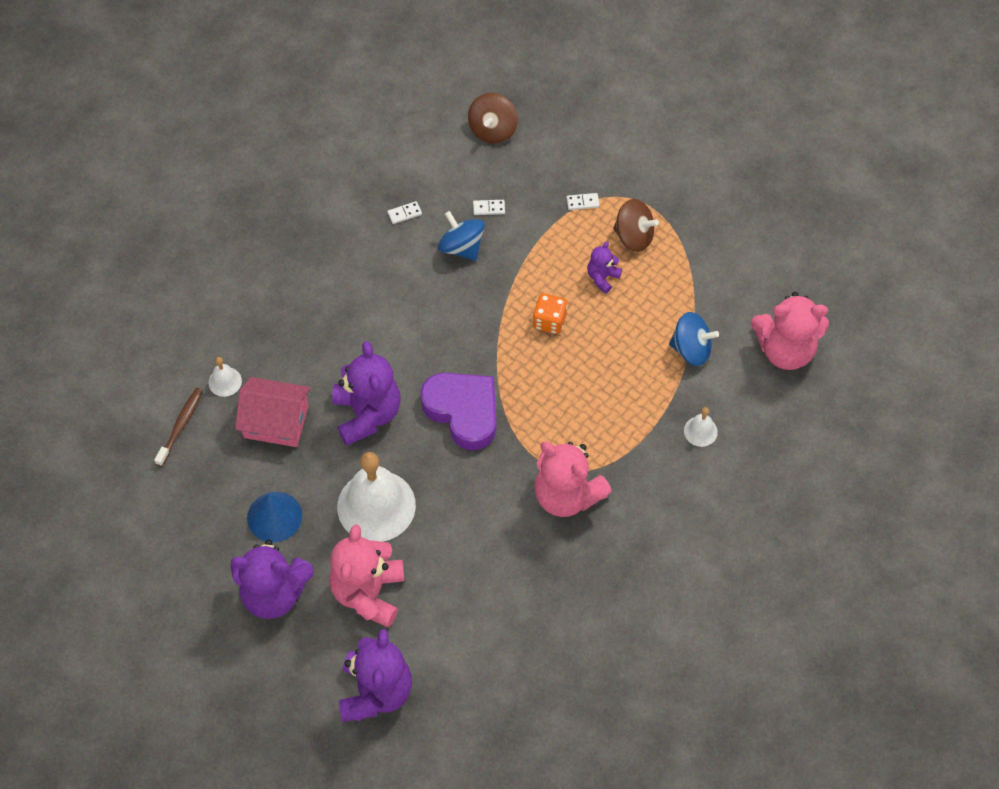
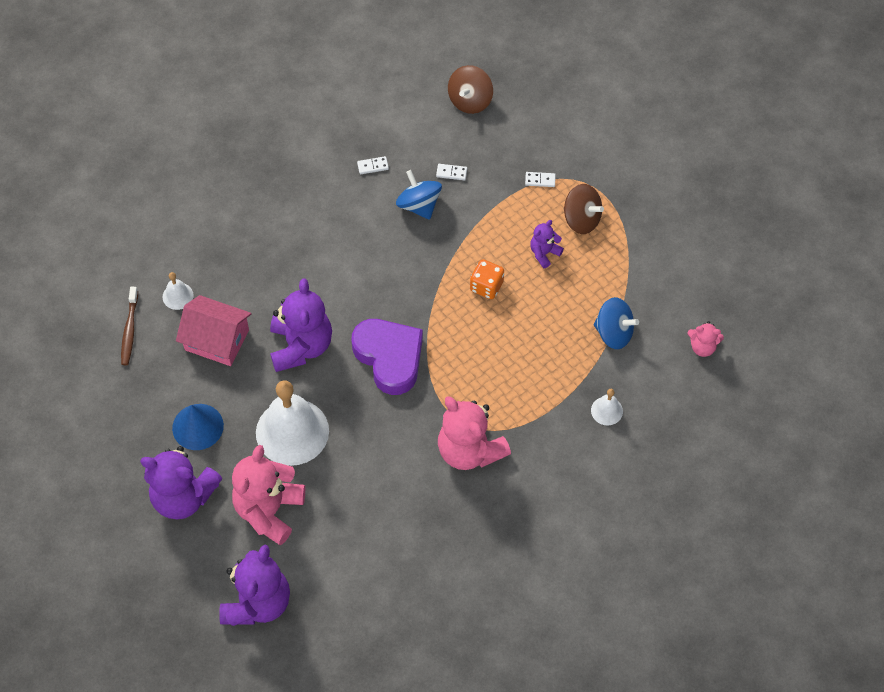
camera: 10 degrees right, 0 degrees up
brown toothbrush [154,388,203,466] -> brown toothbrush turned 150 degrees clockwise [121,287,138,365]
pink teddy bear [751,292,829,370] -> pink teddy bear [687,321,724,357], size x0.49

